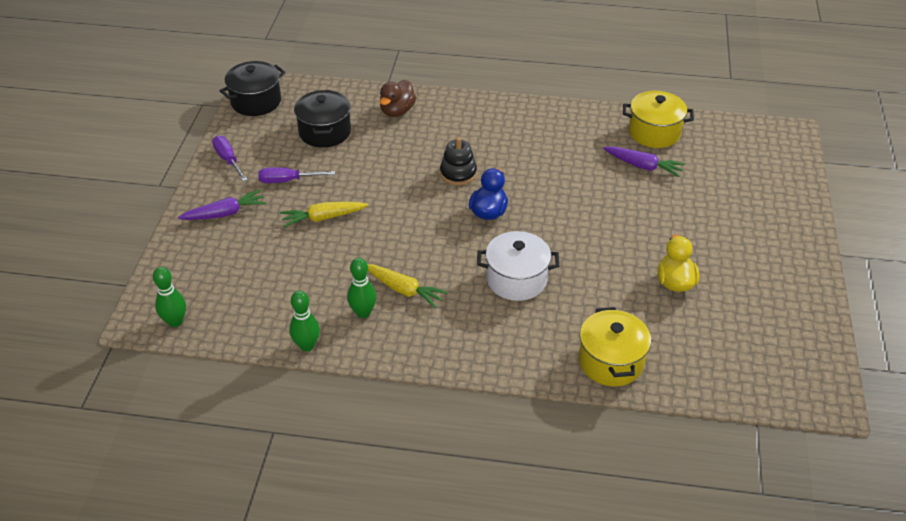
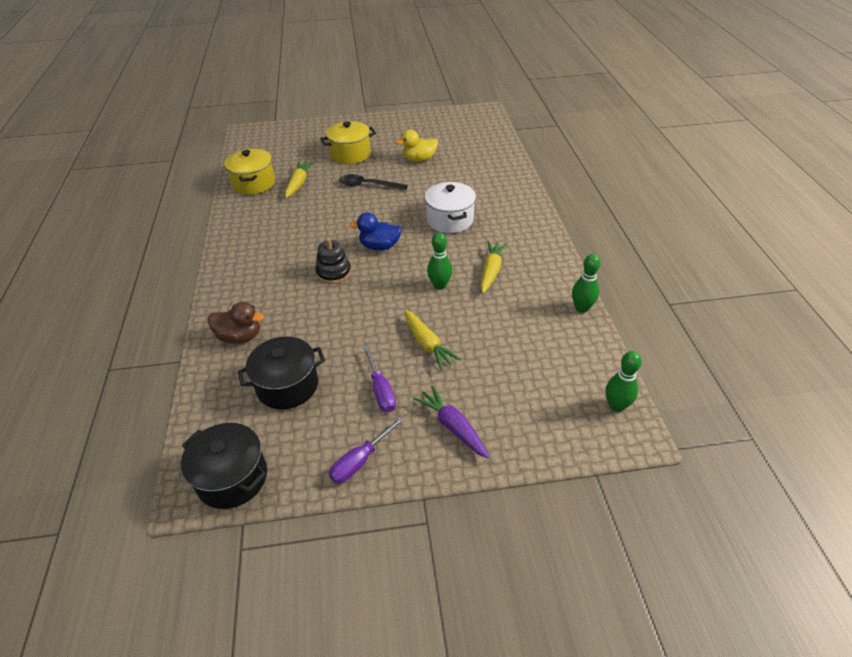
camera: 105 degrees left, 0 degrees up
green bowling pin [347,258,377,318] -> green bowling pin moved to [427,232,452,290]
yellow pot [578,307,651,386] -> yellow pot moved to [320,121,376,164]
purple carrot [603,146,685,177] -> yellow carrot [285,161,314,198]
none -> black spoon [339,174,408,190]

